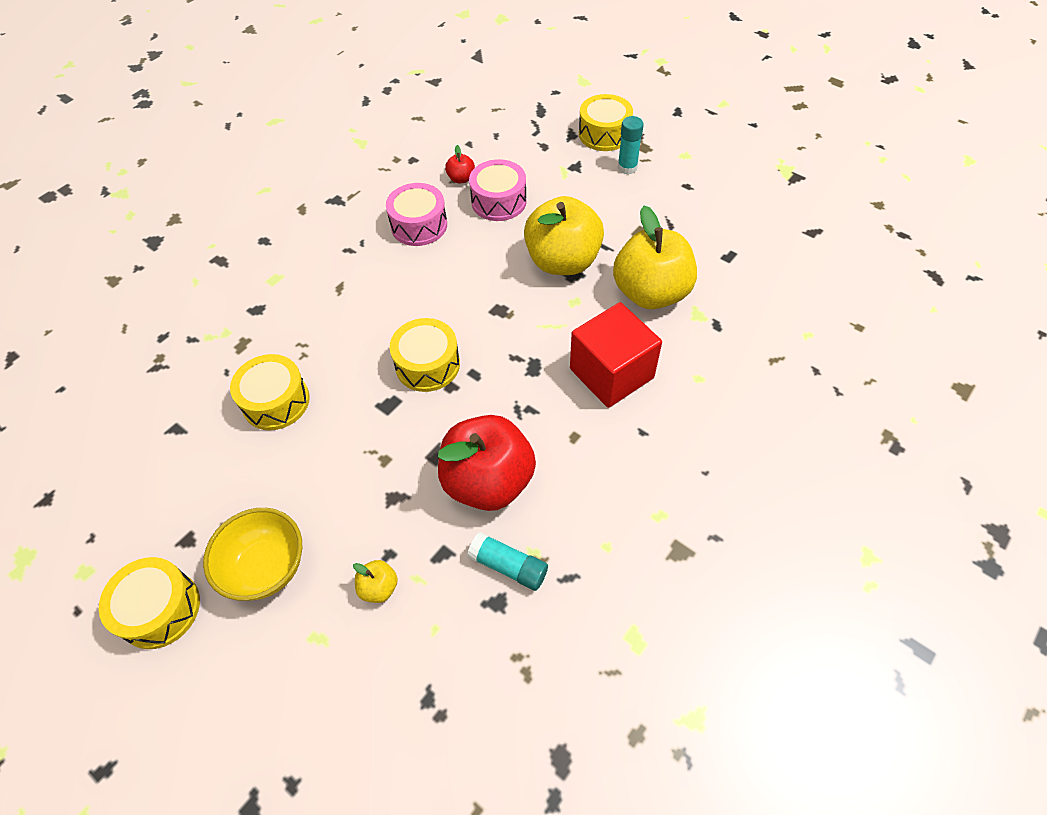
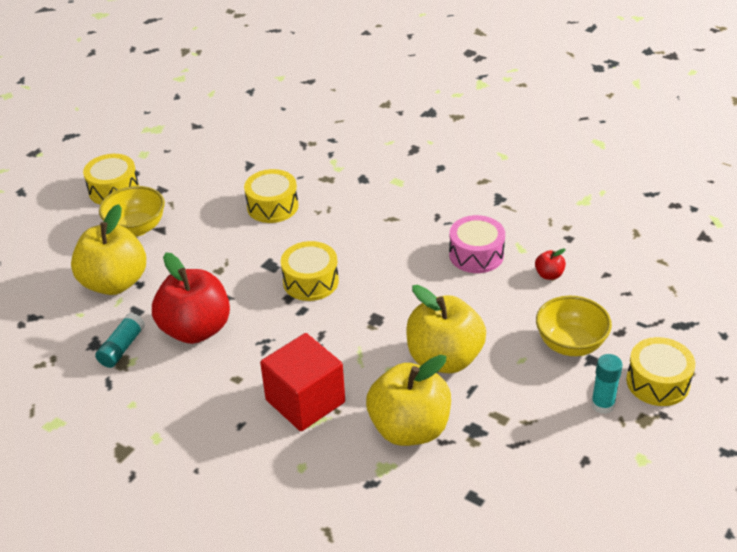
camera: 85 degrees right, 15 degrees down
yellow apple [353,560,398,603] -> yellow apple [71,204,146,295], size x2.42
pink drum [469,159,527,221] -> none
none -> yellow bowl [536,296,612,356]

